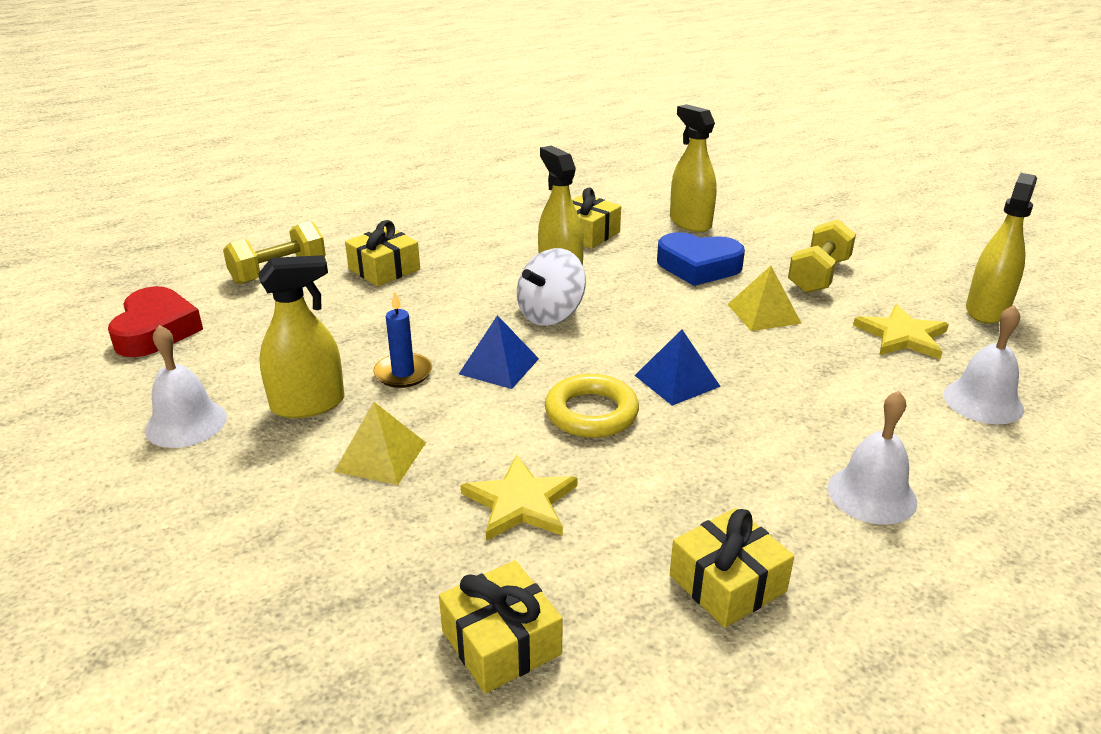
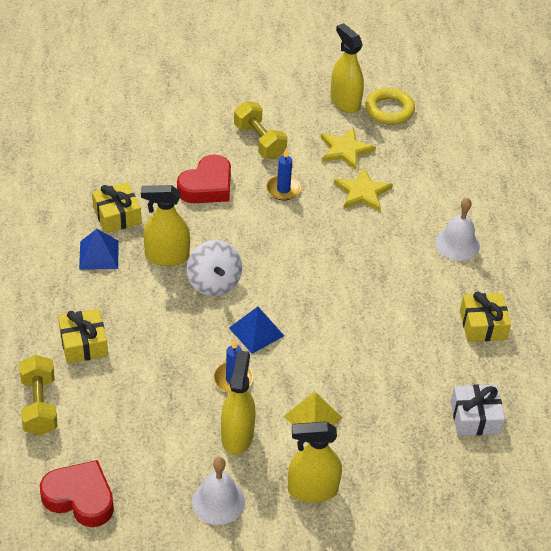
camera: 65 degrees left, 15 degrees up
yellow gift [439,560,563,694] -> white gift [451,384,505,436]
yellow star [461,455,577,541] -> yellow star moved to [334,168,393,212]
yellow ring [545,374,639,438] -> yellow ring moved to [365,88,415,125]
blue pyramid [635,329,721,406] -> blue pyramid moved to [79,229,119,270]
blue heart [657,232,745,286] -> red heart [177,154,231,203]
yellow spray bottle [670,104,717,232] -> yellow spray bottle moved to [288,421,342,503]
yellow pyramid [727,266,802,331] -> blue candle [266,148,301,201]
white bell [943,305,1024,424] -> none

